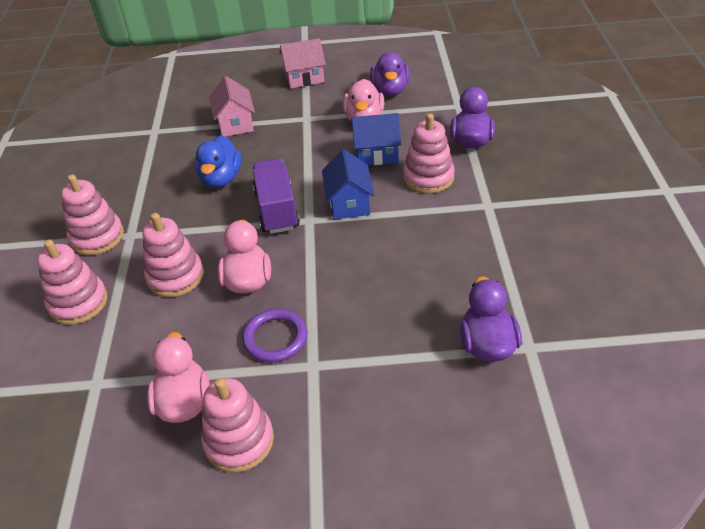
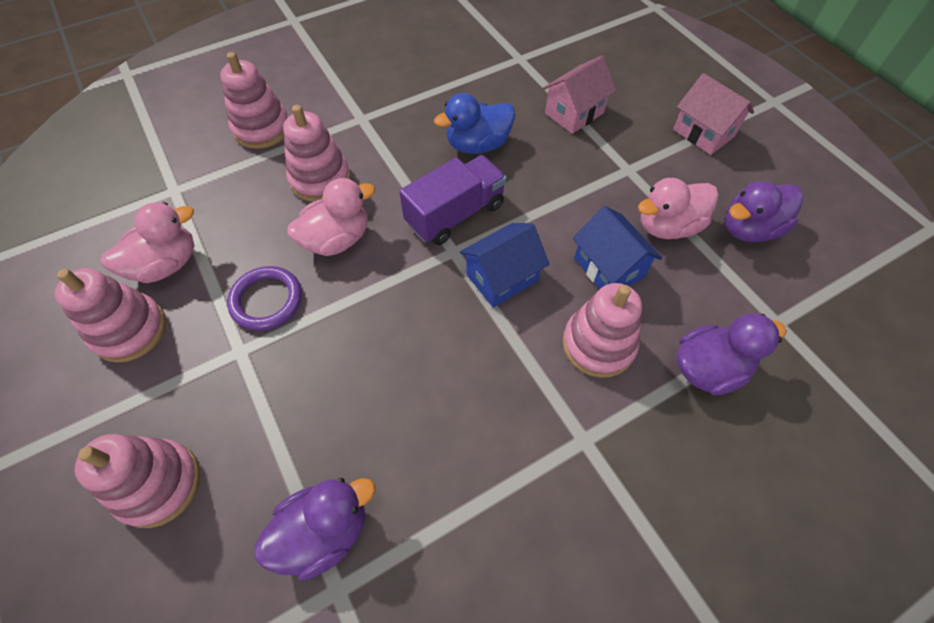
camera: 60 degrees right, 15 degrees up
pink stacking toy [61,174,124,255] -> pink stacking toy moved to [75,434,200,528]

